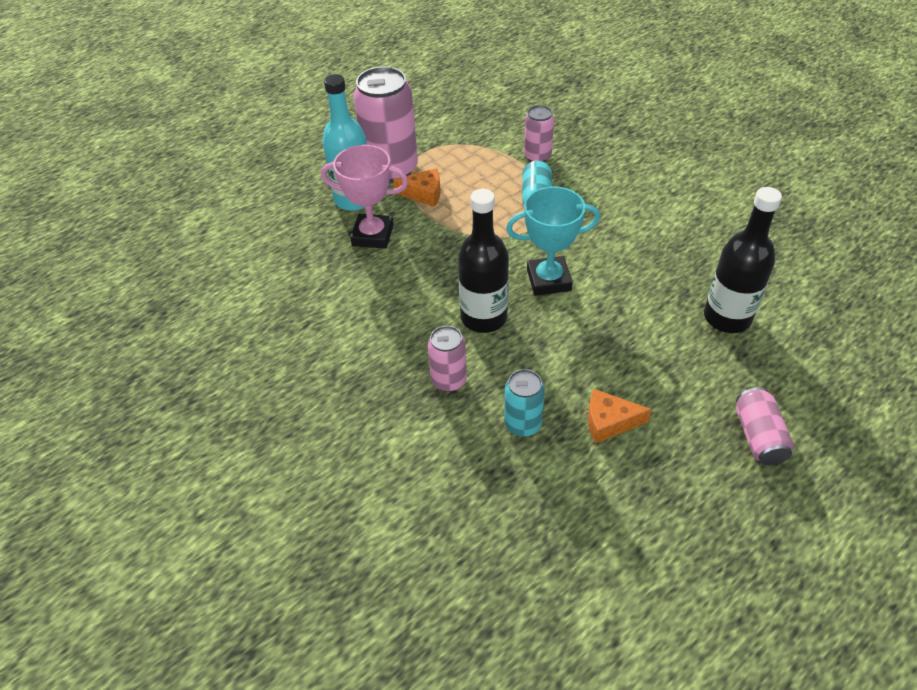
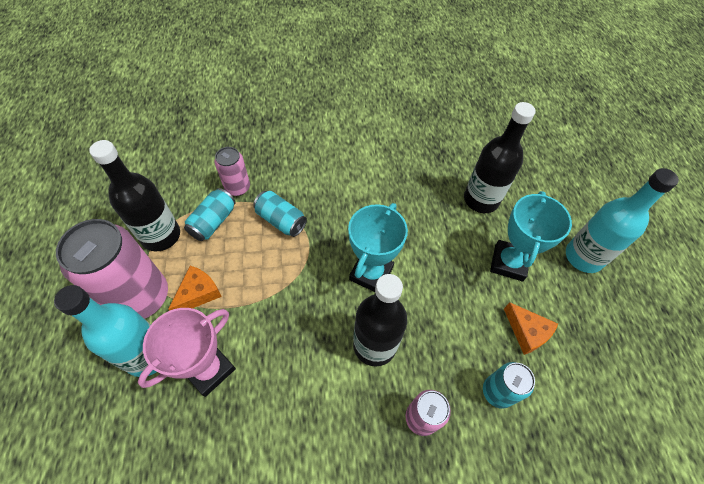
camera: 60 degrees left, 10 degrees up
orange cheese [588,389,652,443] -> orange cheese turned 75 degrees counterclockwise [504,302,558,355]
pink can [736,387,794,465] -> turquoise bottle [566,168,679,273]
none -> black bottle [89,140,180,252]
none -> turquoise can [184,188,236,241]
none -> turquoise trophy [490,191,572,281]

